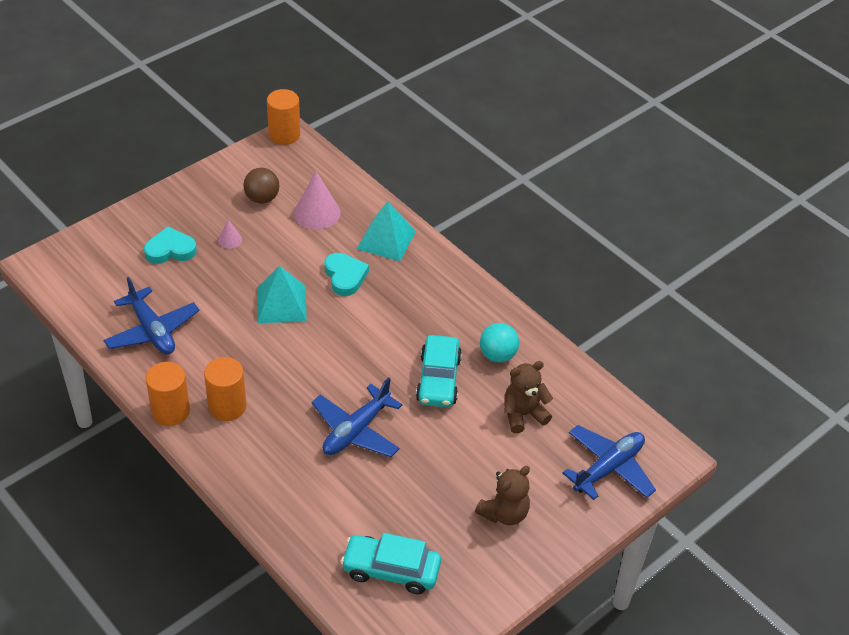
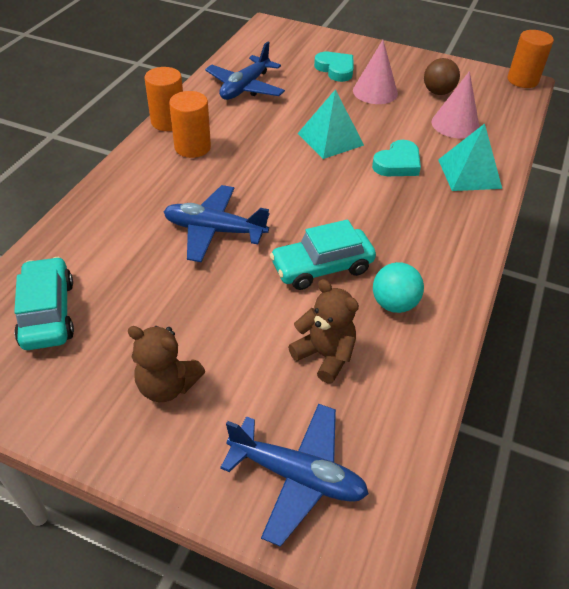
camera: 65 degrees right, 0 degrees up
pink cone [218,220,242,249] -> pink cone [353,40,398,104], size x1.99

